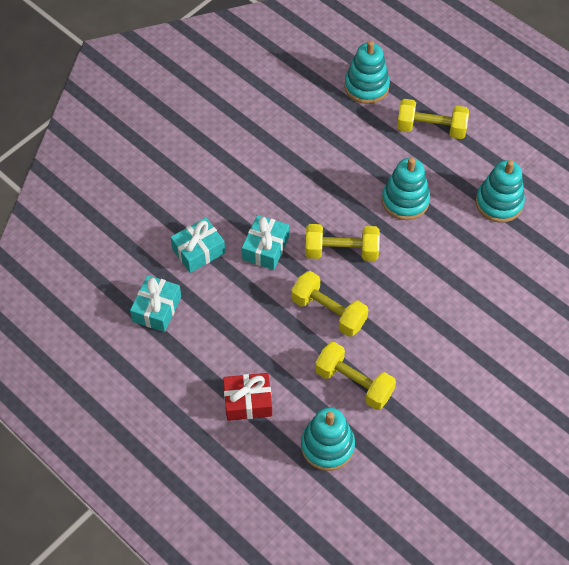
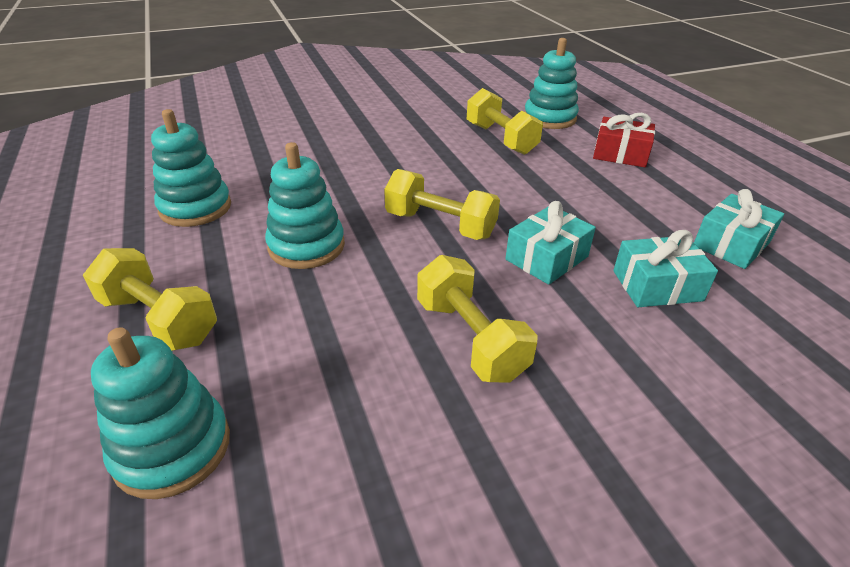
camera: 155 degrees left, 20 degrees down
yellow dumbbell [291,271,368,337] -> yellow dumbbell moved to [417,255,537,383]

